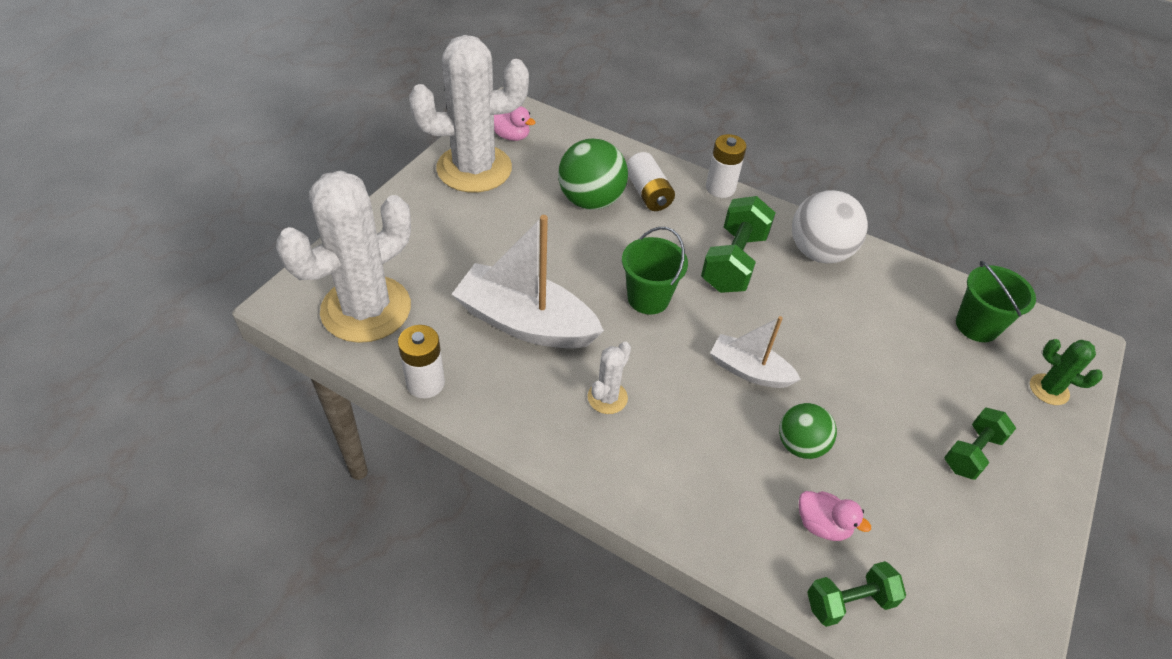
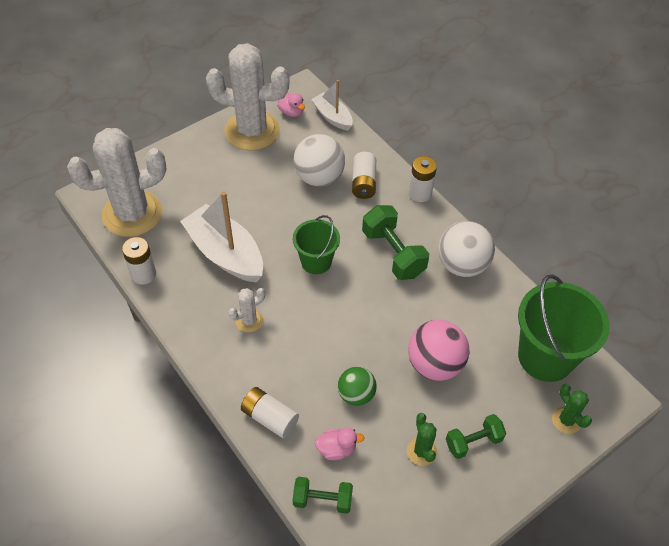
camera: 25 degrees right, 5 degrees up
green ball [558,139,628,210] -> white ball [293,134,345,187]
green dumbbell [701,196,776,293] -> green dumbbell turned 75 degrees counterclockwise [362,205,429,280]
white boat [710,316,801,388] -> white boat moved to [311,80,353,131]
pink duck [799,491,871,541] -> pink duck turned 60 degrees counterclockwise [315,428,364,460]
green bucket [956,261,1036,342] -> green bucket [518,274,610,382], size x1.70
none -> white battery [241,387,299,438]
none -> green cactus [407,413,437,466]
none -> pink ball [408,320,470,381]

